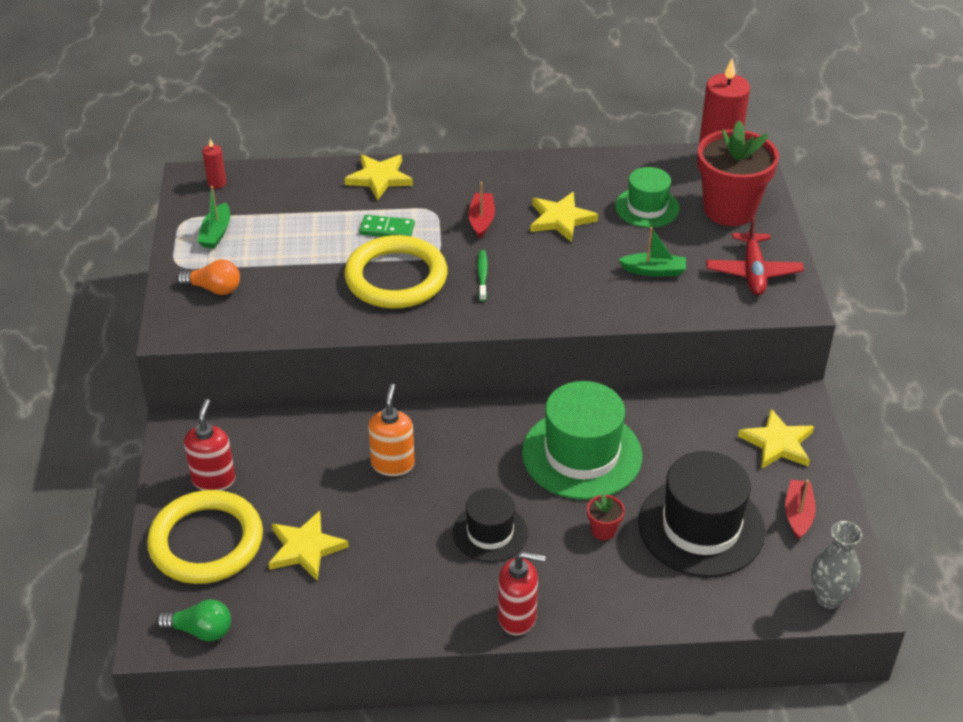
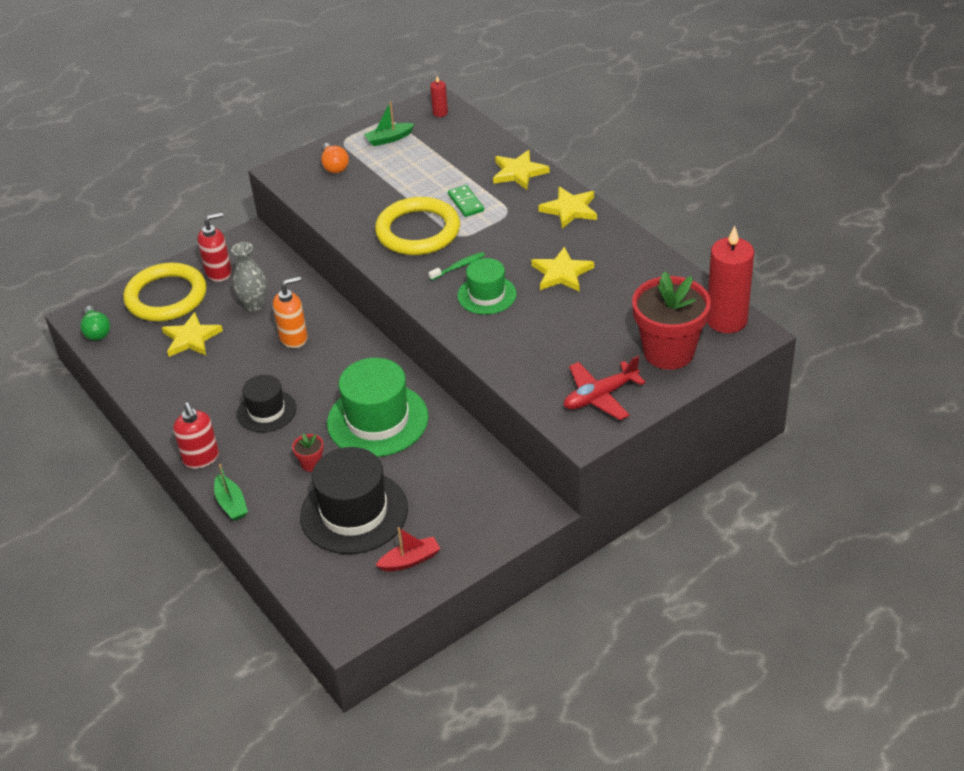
camera: 60 degrees right, 0 degrees up
red boat [468,182,495,239] -> none
green hat [615,167,680,228] -> green hat moved to [457,258,517,315]
green boat [618,227,686,276] -> green boat moved to [214,464,248,521]
yellow star [738,409,814,469] -> yellow star moved to [538,186,597,229]
grey vase [811,521,862,609] -> grey vase moved to [231,242,267,312]

